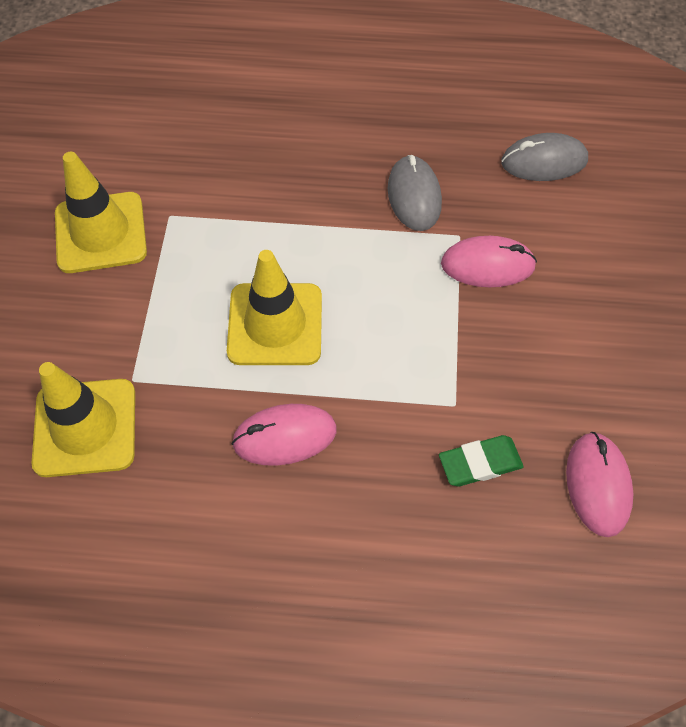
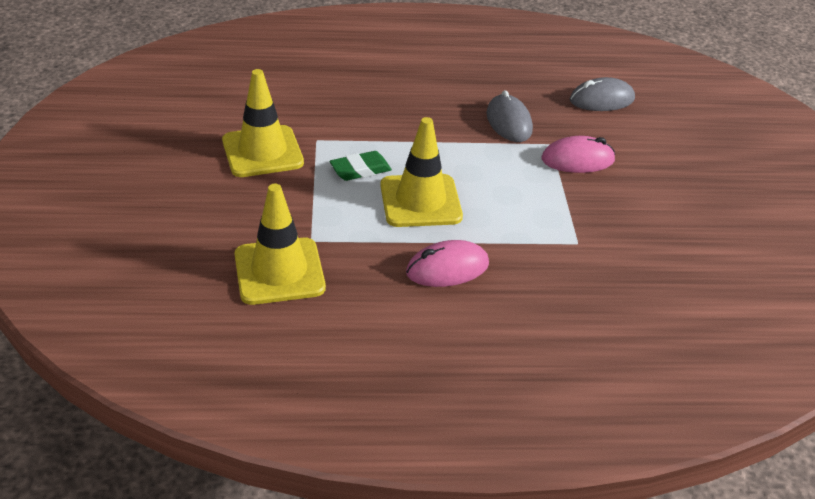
camera: 10 degrees left, 20 degrees down
green eraser [439,435,524,486] -> green eraser moved to [330,151,392,181]
pink mouse [566,432,633,537] -> none

